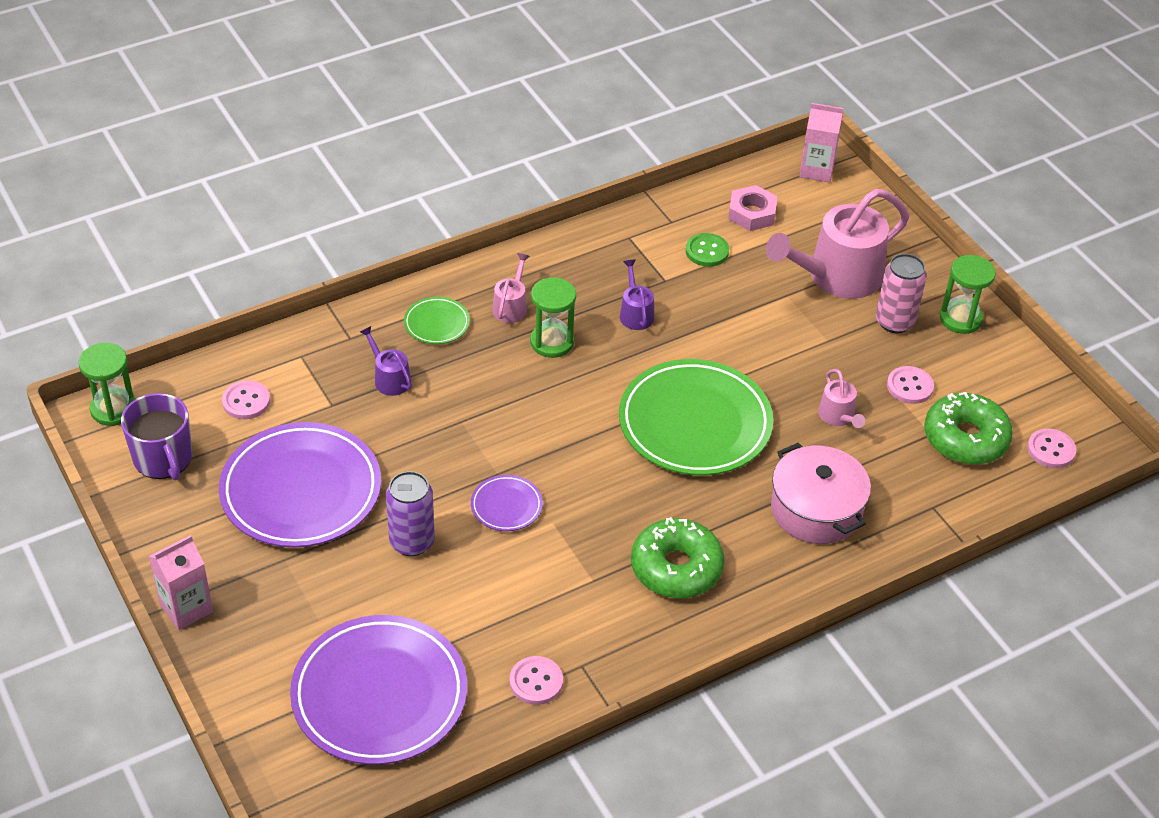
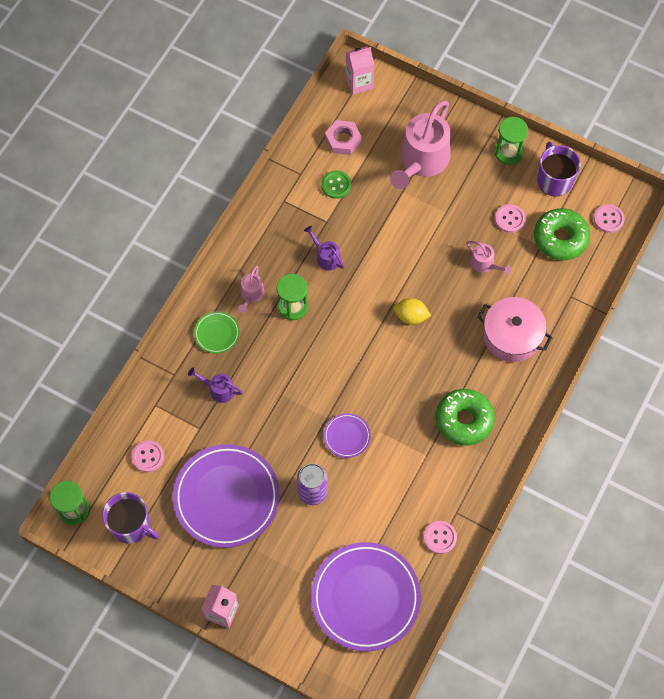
camera: 30 degrees left, 20 degrees up
pink watering can [492,253,530,323] -> pink watering can turned 150 degrees counterclockwise [238,266,264,313]
green plate [619,359,773,475] -> yellow lemon [394,298,431,325]
pink can [876,254,927,333] -> none
none -> purple mug [537,142,581,197]

